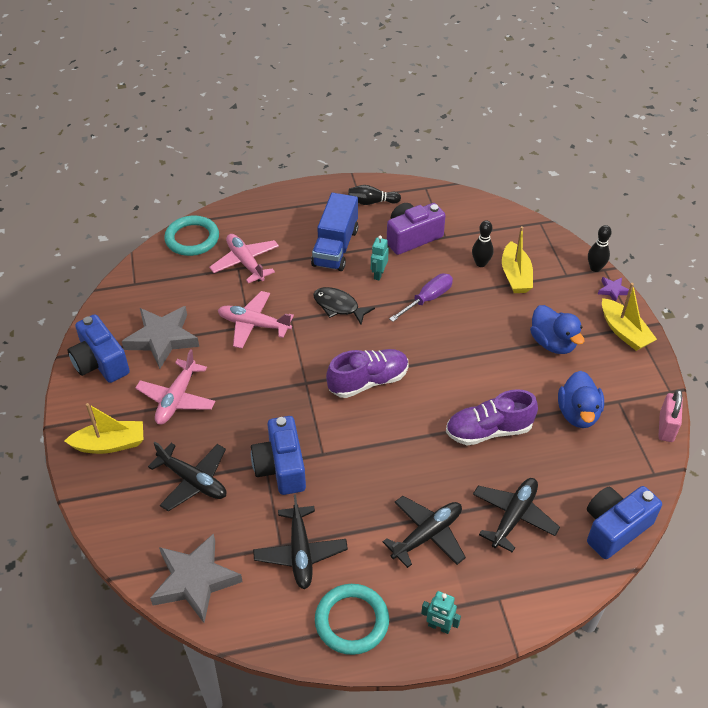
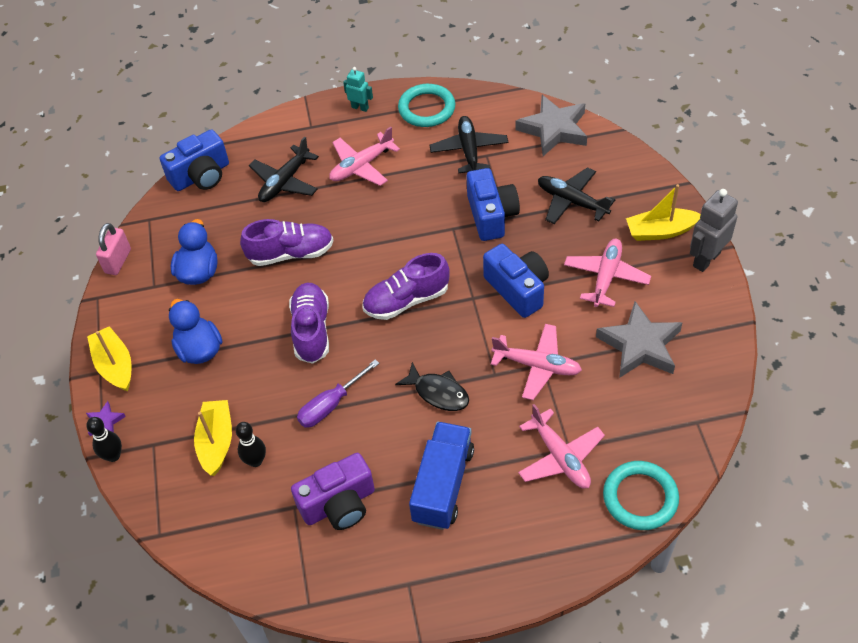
camera: 175 degrees left, 5 degrees up
blue camera [68,314,130,383] -> blue camera moved to [483,244,549,318]
black bowling pin [348,185,401,205] -> none
turquoise robot [371,235,389,281] -> none
black plane [383,496,466,568] -> pink plane [329,127,400,186]
none -> purple shoe [289,283,329,364]
none -> grey robot [690,189,738,272]

